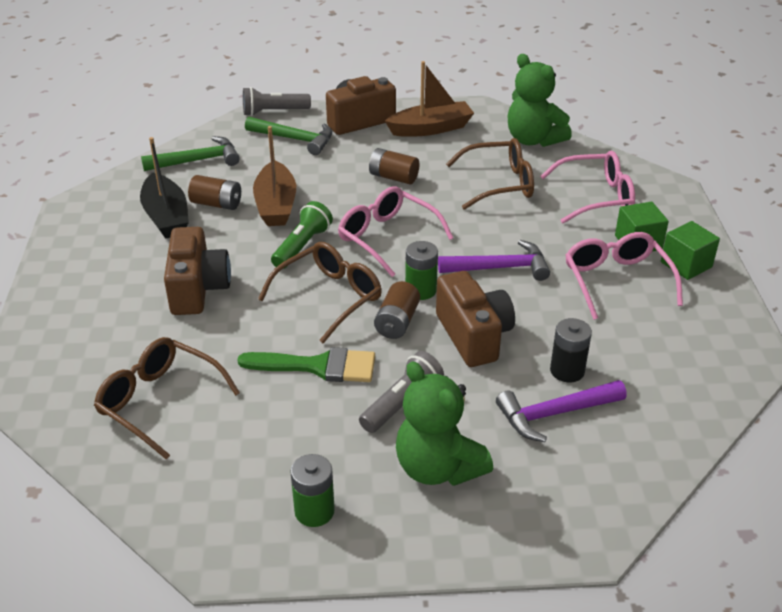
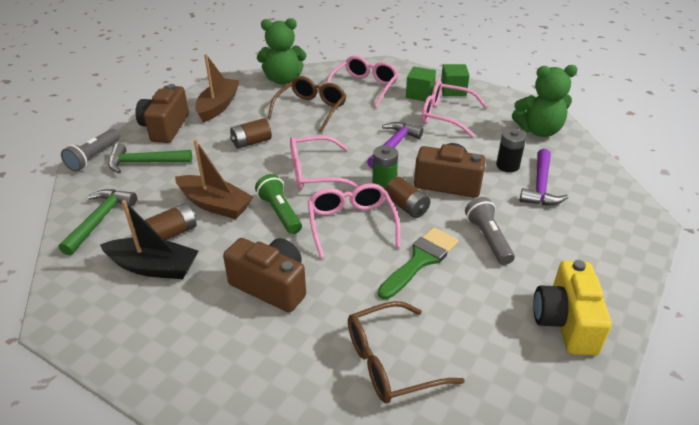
camera: 55 degrees left, 0 degrees up
green hammer [245,117,332,155] -> green hammer turned 150 degrees counterclockwise [108,143,192,173]
brown glasses [258,242,382,343] -> pink glasses [308,183,401,259]
green battery [290,454,335,527] -> yellow camera [533,260,612,355]
green teddy bear [396,361,493,486] -> green teddy bear moved to [512,65,578,137]

